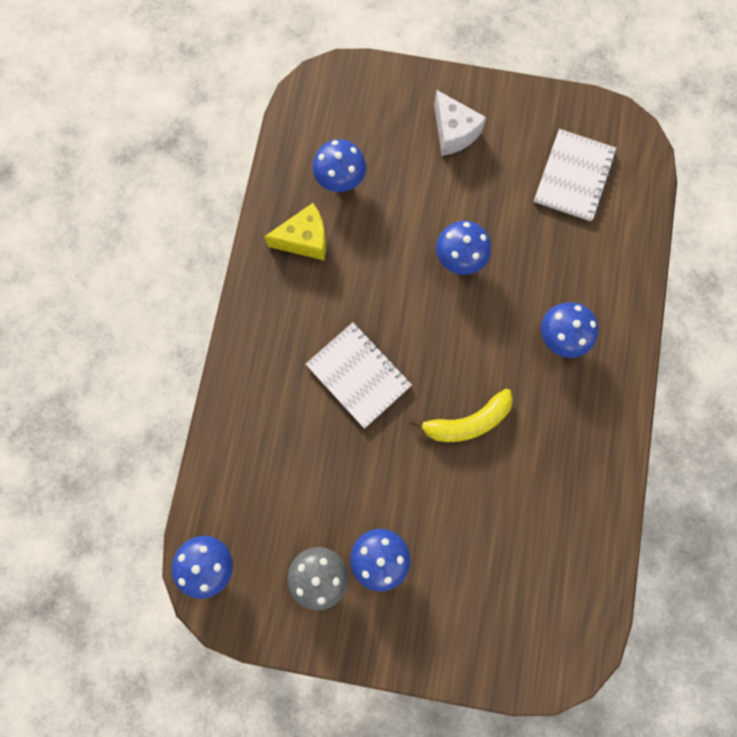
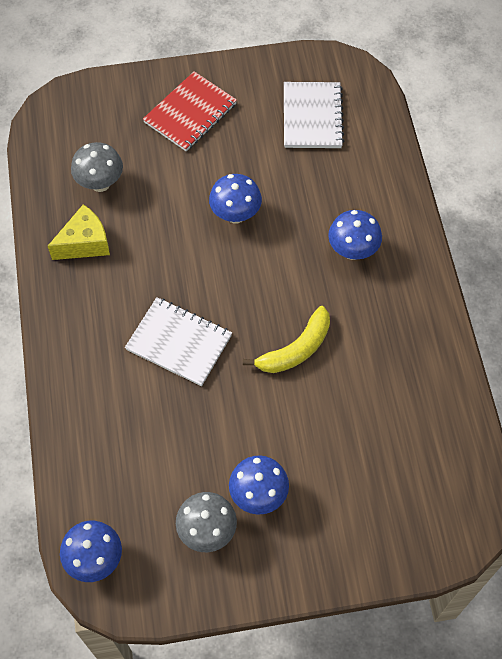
camera: 20 degrees left, 15 degrees down
blue mushroom [313,139,366,192] -> grey mushroom [71,142,123,192]
white cheese [434,90,486,156] -> red notebook [143,71,237,151]

